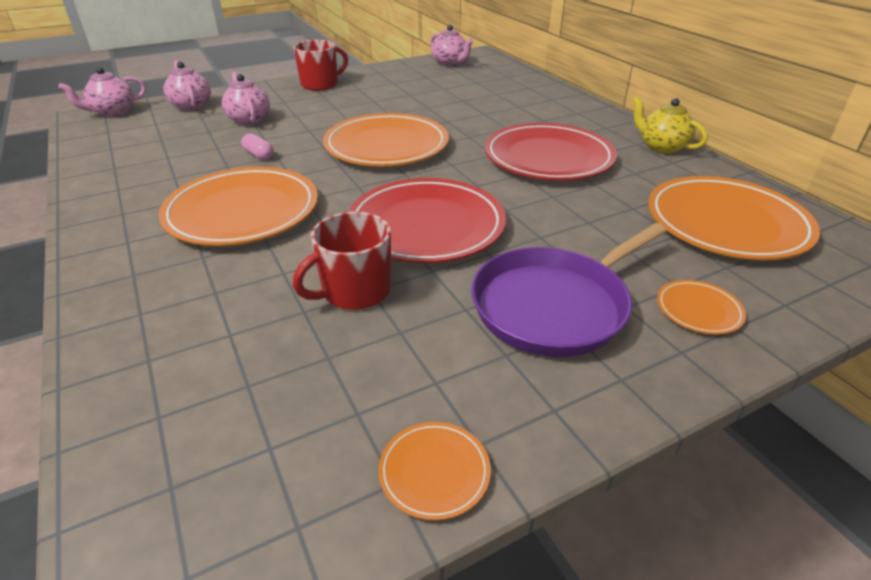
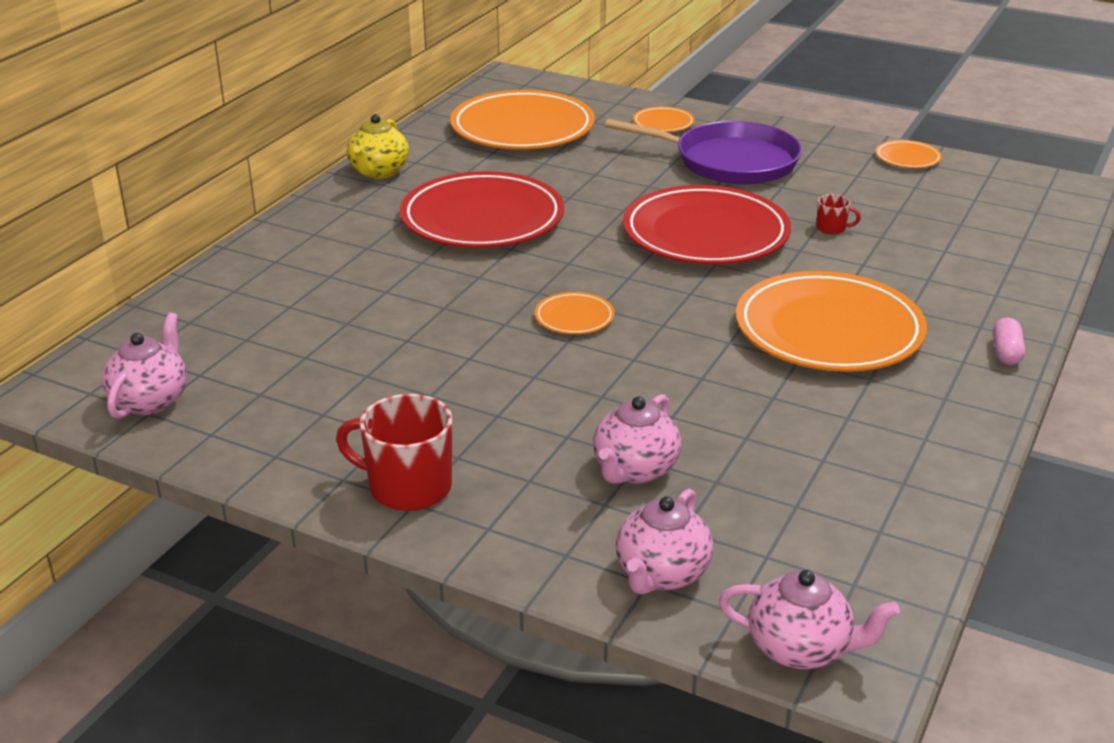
camera: 125 degrees left, 5 degrees down
pink capsule [241,133,274,160] -> pink capsule moved to [993,318,1025,365]
red mug [293,212,391,310] -> red mug [816,194,861,234], size x0.48
orange plate [323,113,449,166] -> orange plate [535,292,615,334], size x0.43

